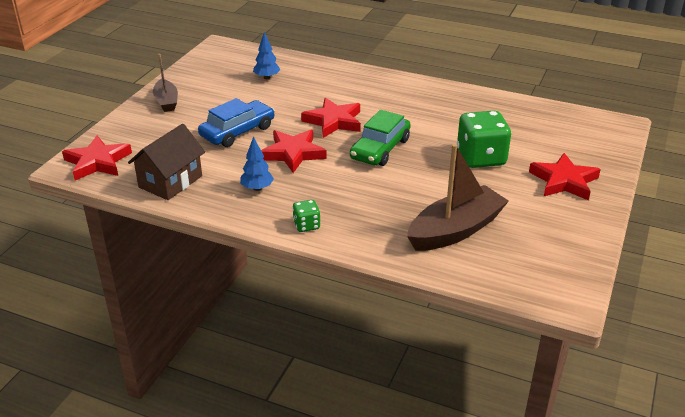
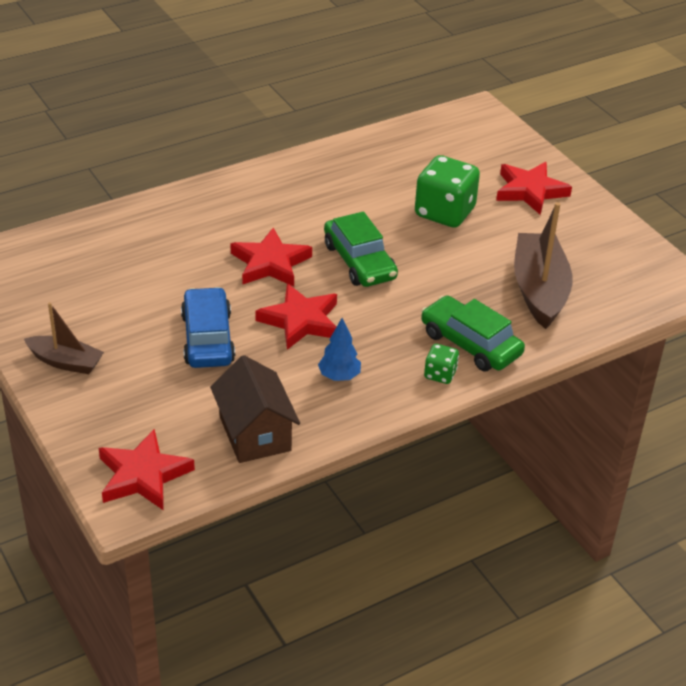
camera: 55 degrees left, 5 degrees up
blue tree [253,32,280,79] -> none
none -> green car [421,295,525,371]

